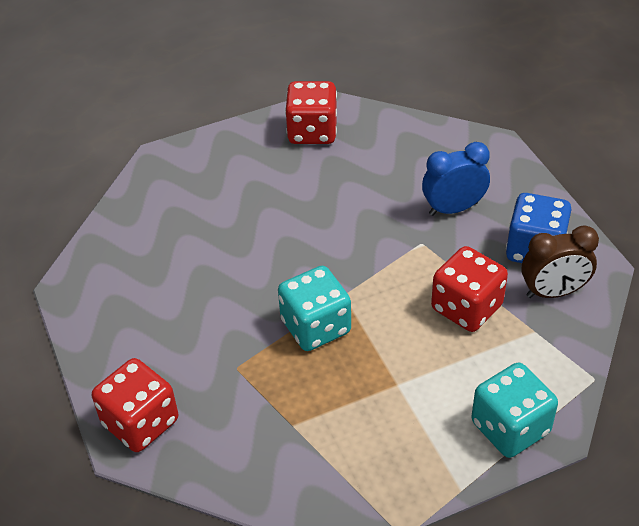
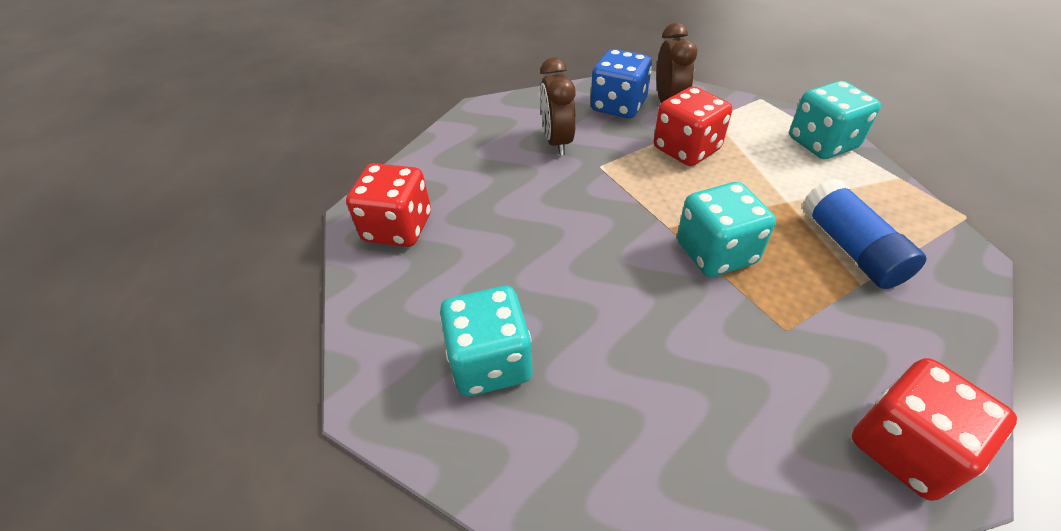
camera: 80 degrees left, 0 degrees up
blue clock [422,142,490,216] -> brown clock [540,58,576,155]
none -> turquoise dice [440,286,533,396]
none -> blue glue stick [802,179,926,289]

